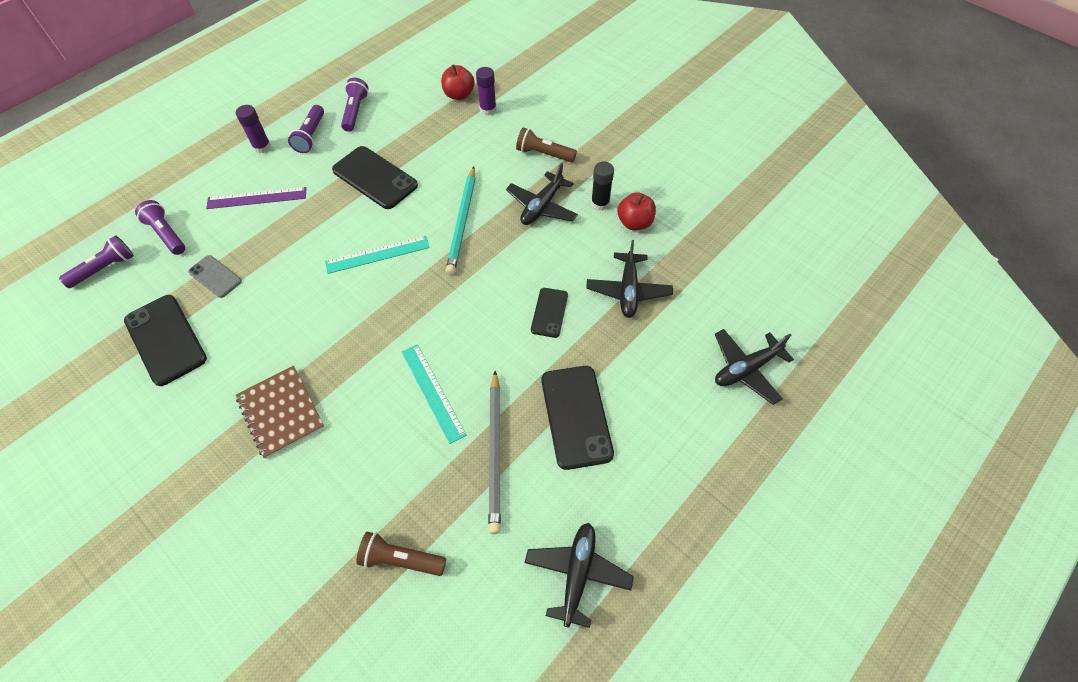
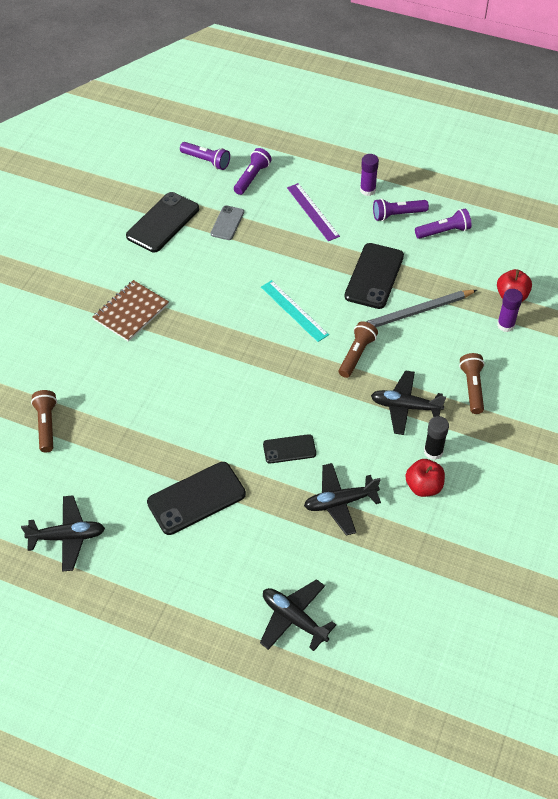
camera: 70 degrees right, 5 degrees down
turquoise ruler [402,344,467,444] -> none
turquoise pencil [446,167,475,275] -> brown flashlight [339,321,378,378]
grey pencil [488,371,501,534] -> grey pencil moved to [366,290,477,327]

